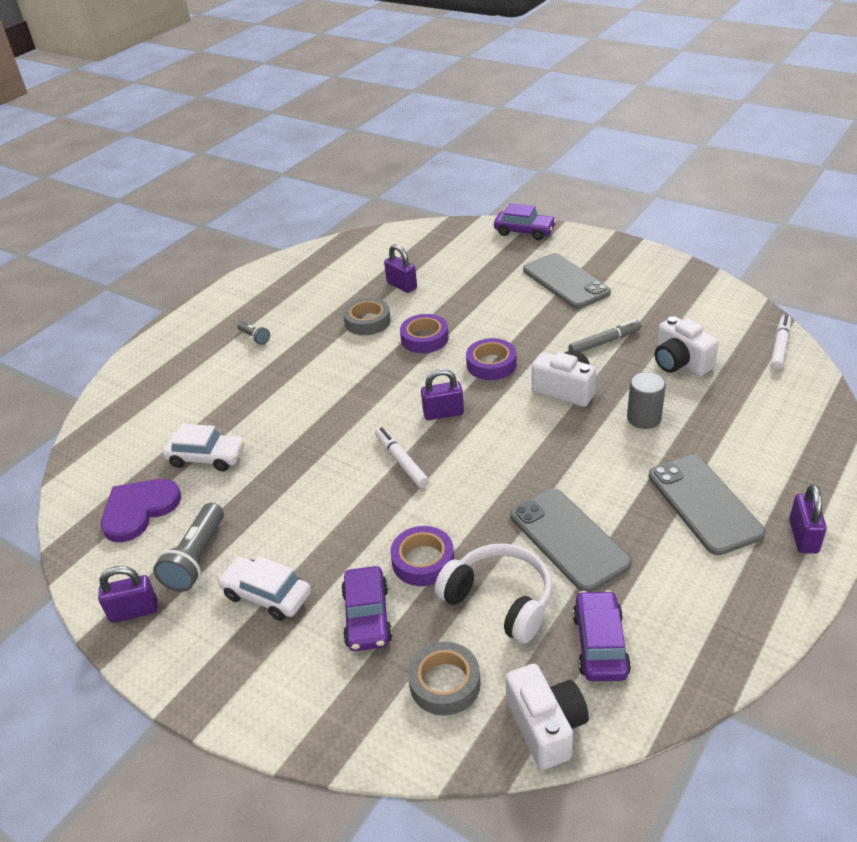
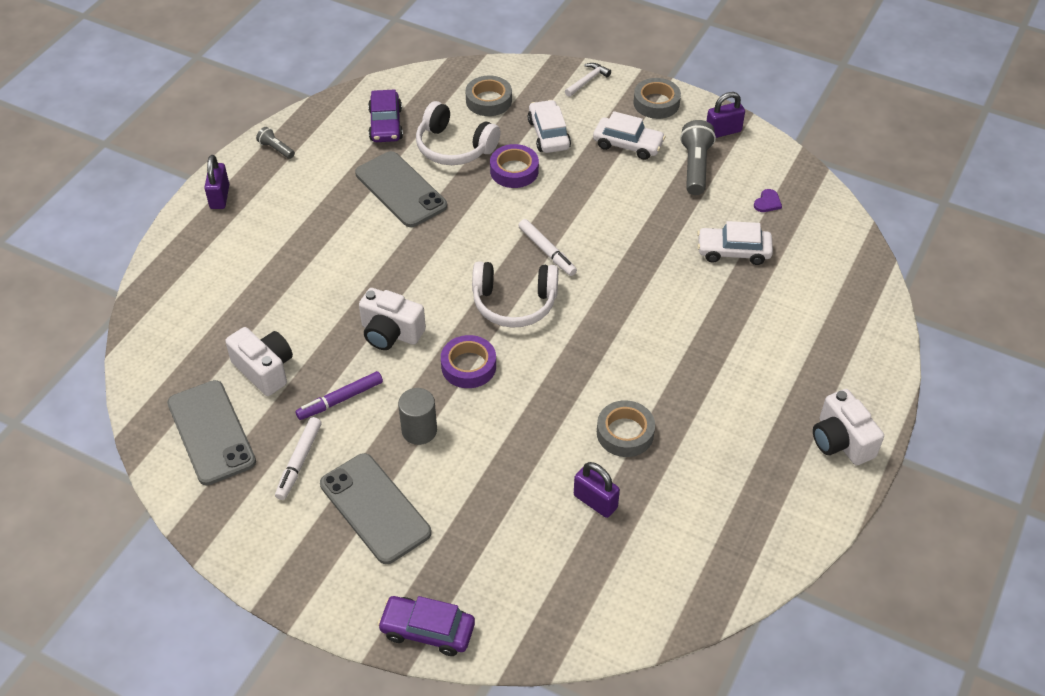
camera: 170 degrees right, 10 degrees up
purple heart [101,479,181,542] -> purple heart [754,189,782,212], size x0.43
grey flashlight [237,321,270,345] -> grey flashlight moved to [256,127,295,159]
purple car [341,566,393,651] -> white car [528,100,571,153]
purple tape [400,314,449,353] -> none
purple padlock [421,369,464,420] -> white headphones [472,261,559,328]
white camera [506,664,589,770] -> white camera moved to [813,389,884,466]
grey marker [568,319,642,352] -> purple marker [295,371,383,420]
grey cylinder [627,372,666,429] -> grey cylinder moved to [398,388,437,445]
grey phone [649,455,765,555] -> grey phone moved to [167,380,256,485]
white marker [771,314,791,370] -> white marker moved to [275,417,322,500]
none -> white hammer [565,63,611,97]
none -> grey tape [633,78,681,119]

